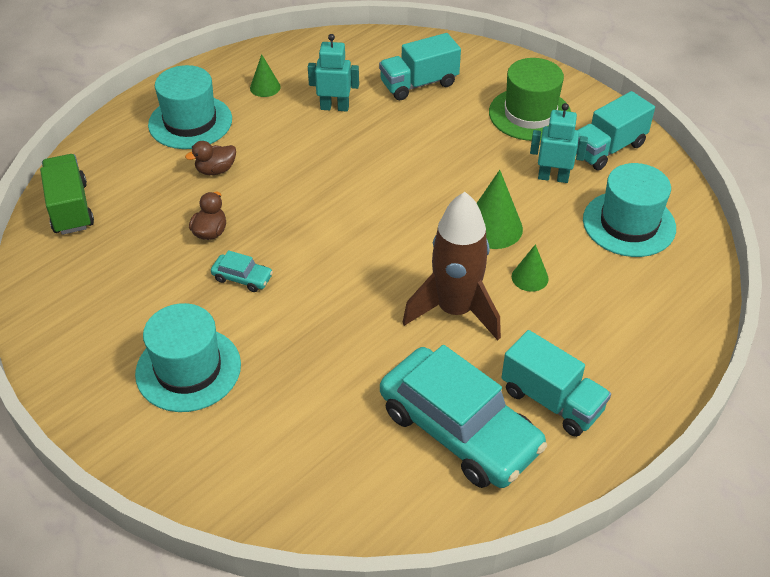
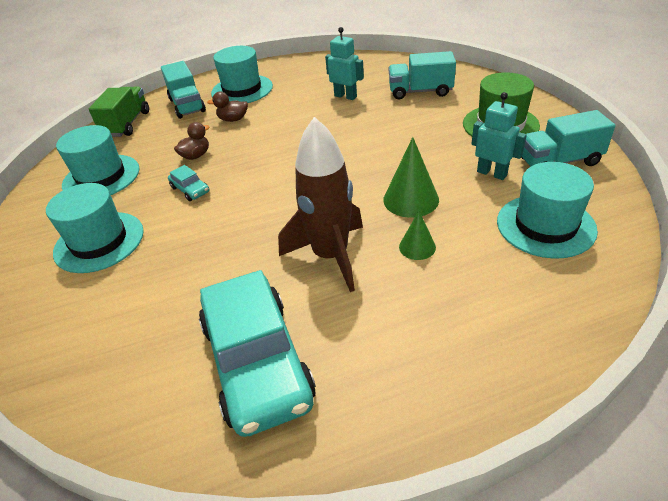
camera: 30 degrees right, 5 degrees down
green cone [250,54,281,97] -> none
turquoise truck [501,330,611,437] -> turquoise truck moved to [161,61,206,119]
none -> turquoise hat [56,125,140,195]

